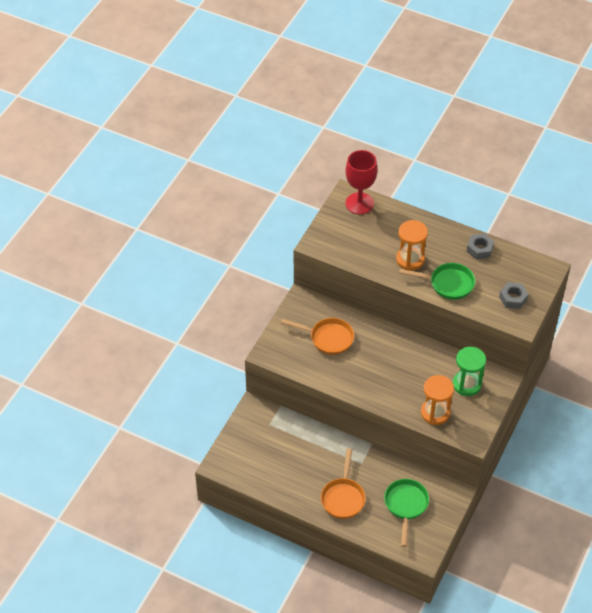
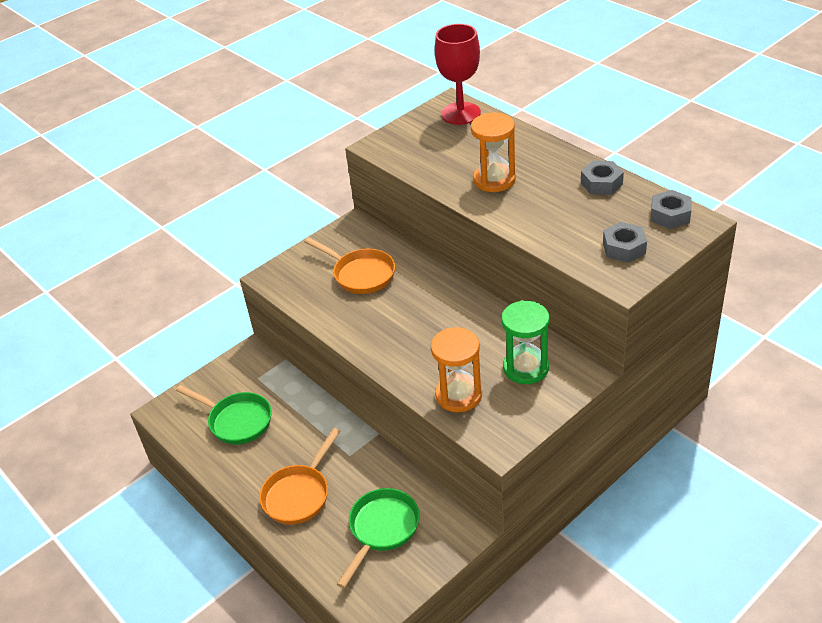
camera: 25 degrees right, 10 degrees down
green pan [399,263,475,300] -> green pan moved to [176,385,272,445]
none -> grey nut [651,190,691,229]

